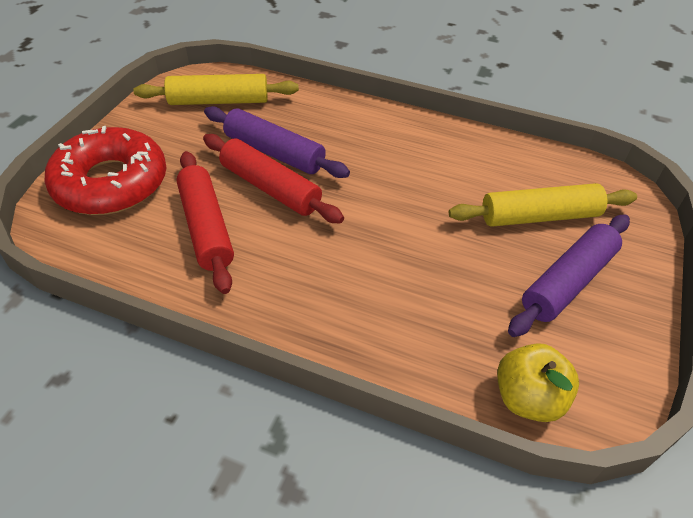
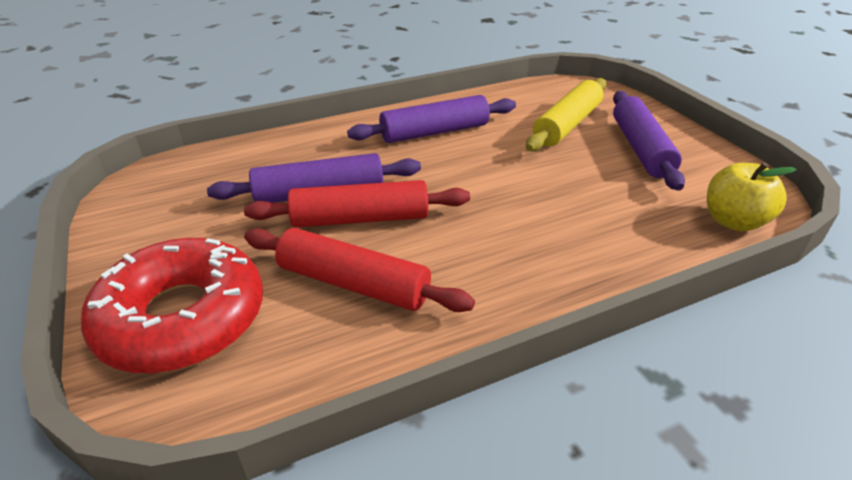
camera: 45 degrees left, 10 degrees down
yellow rolling pin [133,74,299,105] -> none
none -> purple rolling pin [347,95,516,143]

